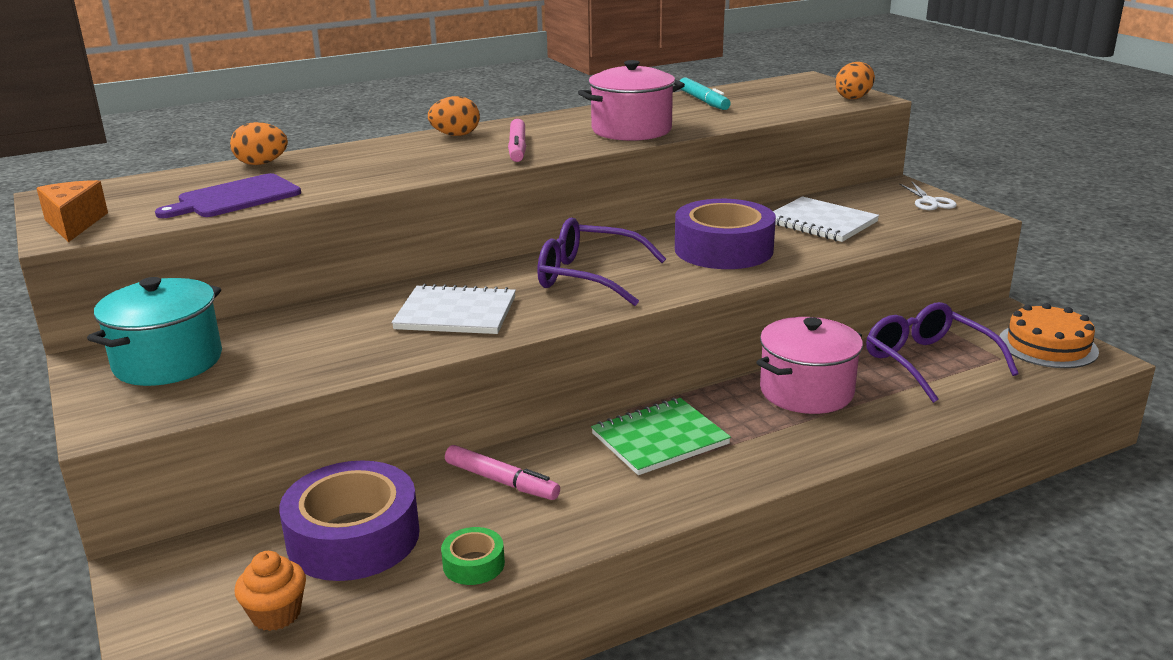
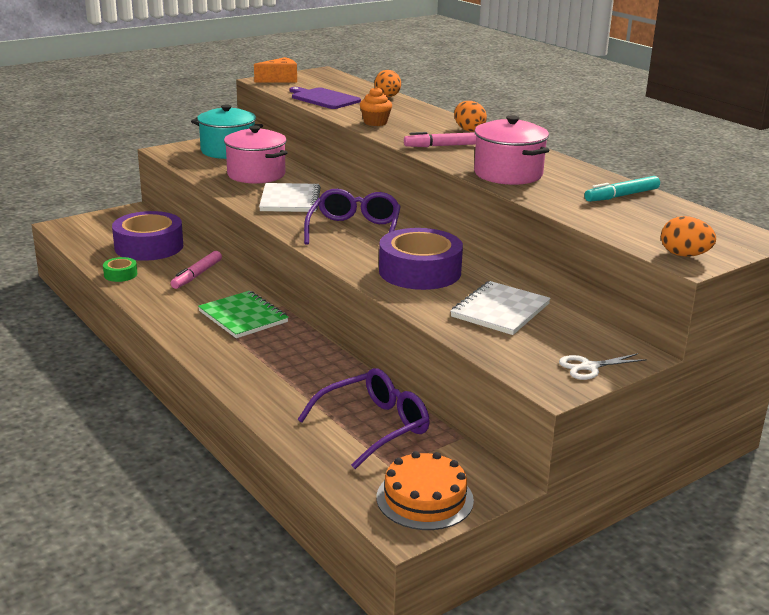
camera: 80 degrees right, 0 degrees up
orange cupcake [235,551,306,631] -> orange cupcake moved to [360,87,392,126]
pink pot [756,317,863,414] -> pink pot moved to [224,126,288,184]

